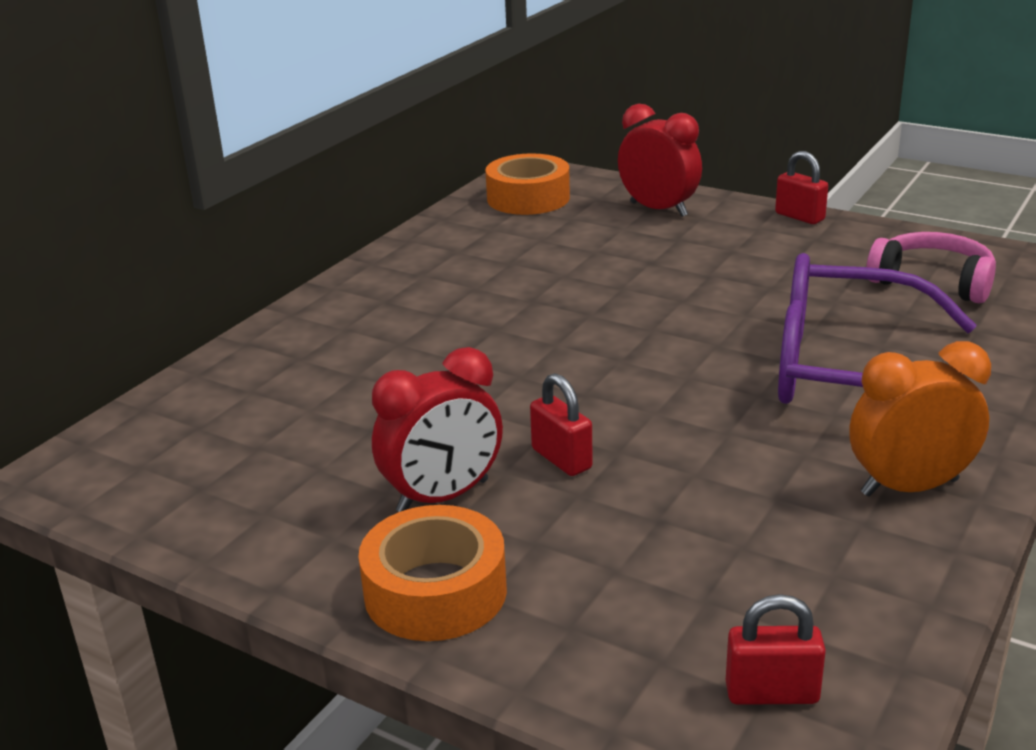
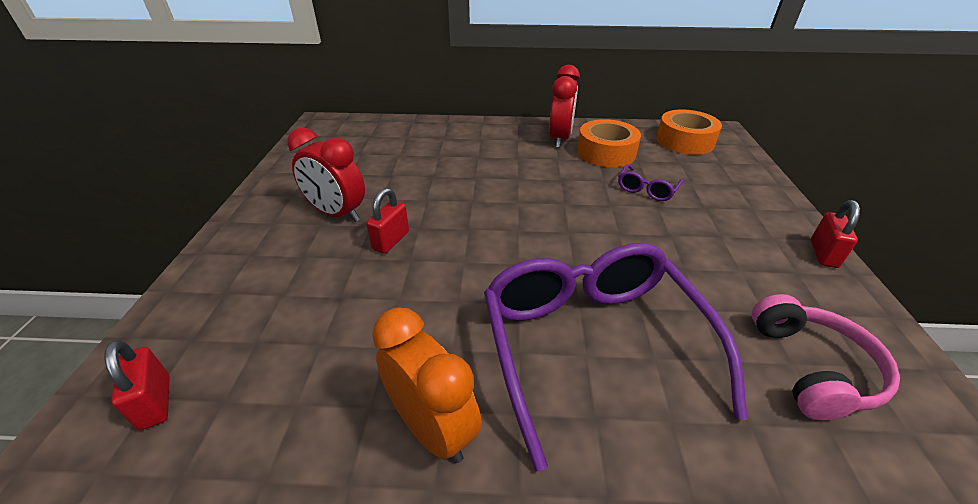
camera: 60 degrees right, 10 degrees up
orange tape [358,505,507,641] -> orange tape moved to [577,119,641,167]
red clock [618,104,702,217] -> red clock moved to [549,65,580,148]
none -> purple glasses [618,164,684,201]

